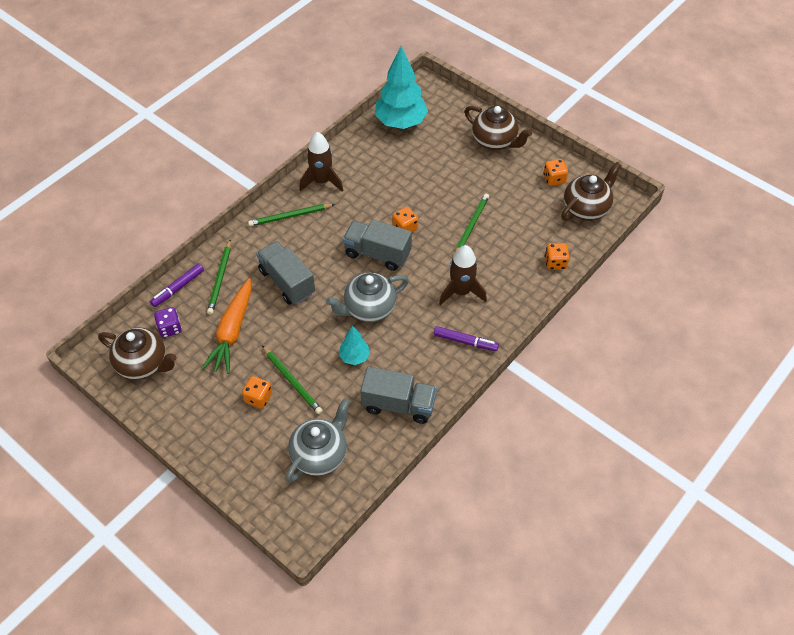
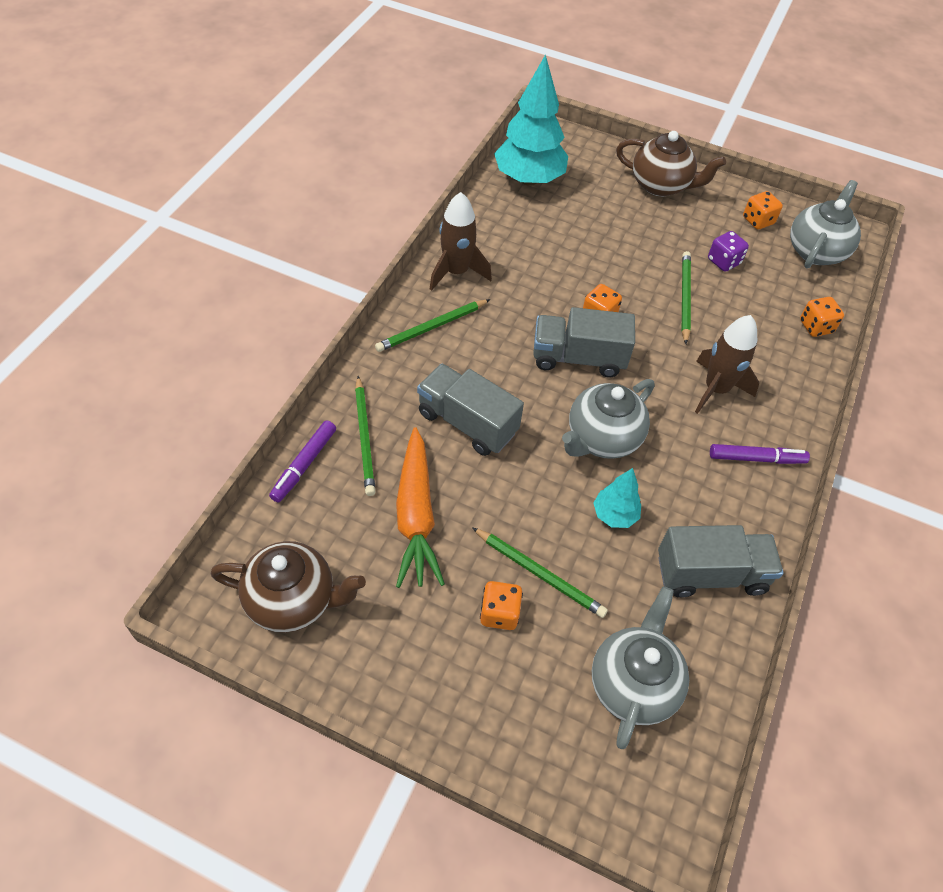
camera: 20 degrees left, 0 degrees up
purple dice [154,307,182,338] -> purple dice moved to [708,231,749,272]
brown teapot [561,162,621,221] -> grey teapot [790,180,861,269]

